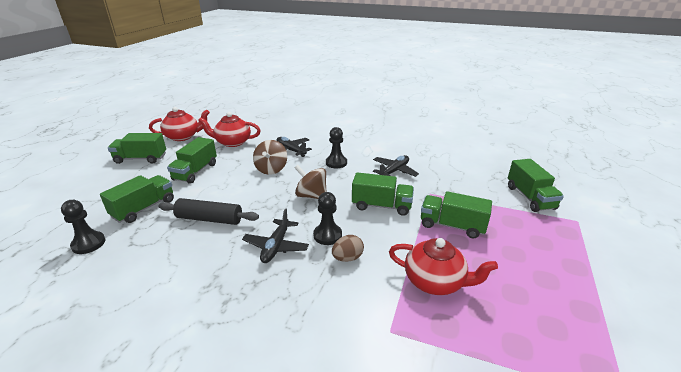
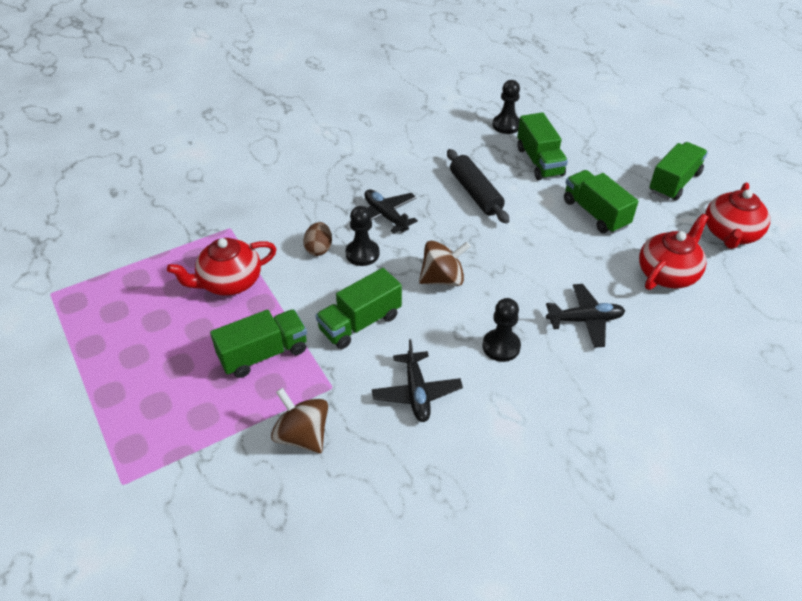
camera: 130 degrees right, 15 degrees up
black rolling pin [158,198,259,225] -> black rolling pin turned 75 degrees counterclockwise [447,149,509,224]
brown spinning top [253,140,287,175] -> brown spinning top moved to [271,388,328,454]
green truck [508,159,564,212] -> none

